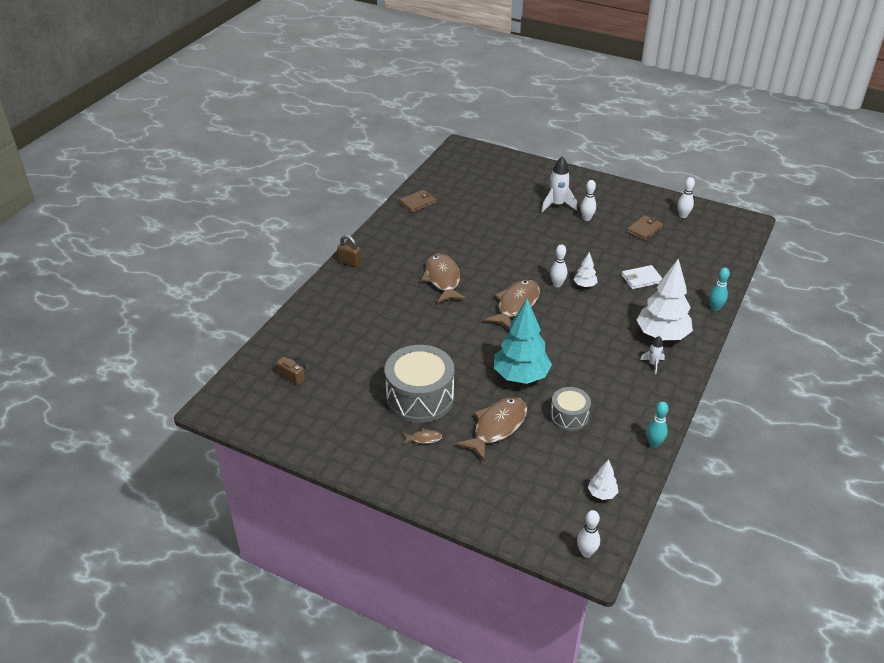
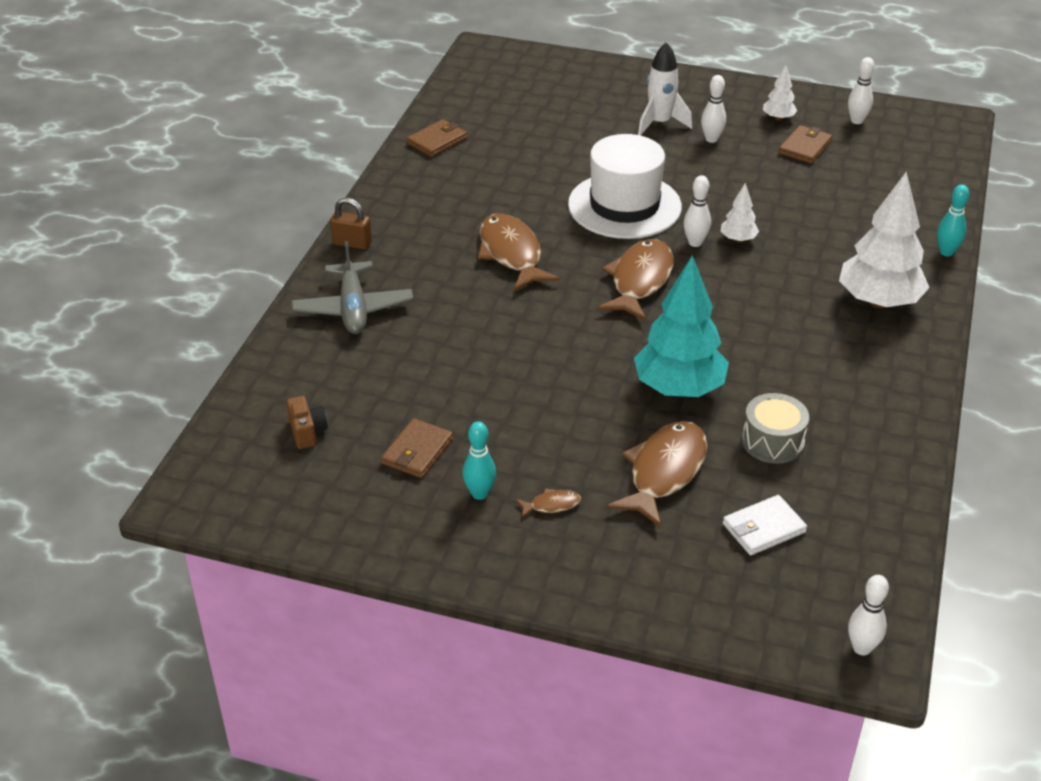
camera: 10 degrees left, 0 degrees up
brown camera [277,357,306,385] -> brown camera turned 45 degrees clockwise [286,396,328,449]
grey drum [385,345,454,423] -> none
white tree [588,459,618,500] -> white tree moved to [763,65,798,121]
white wallet [622,265,662,289] -> white wallet moved to [723,495,807,555]
white rocket [640,336,665,374] -> none
turquoise bowling pin [646,402,669,448] -> turquoise bowling pin moved to [463,422,496,500]
none -> grey plane [292,241,413,334]
none -> brown wallet [381,418,453,478]
none -> white hat [568,134,682,239]

